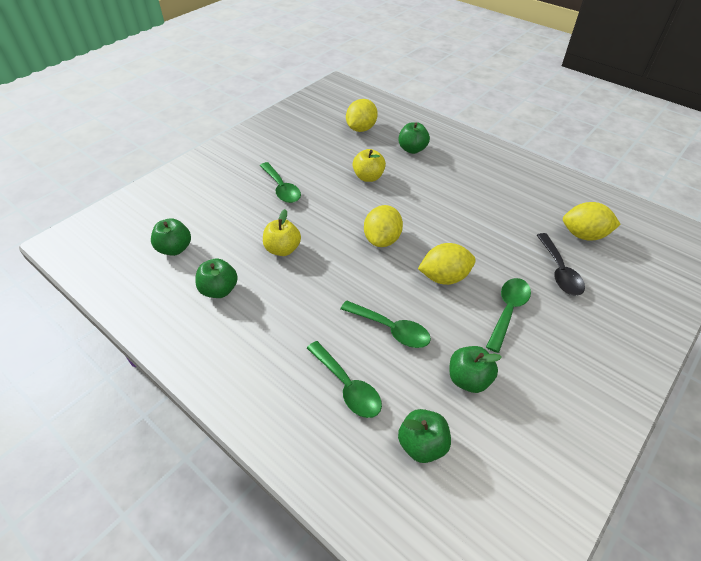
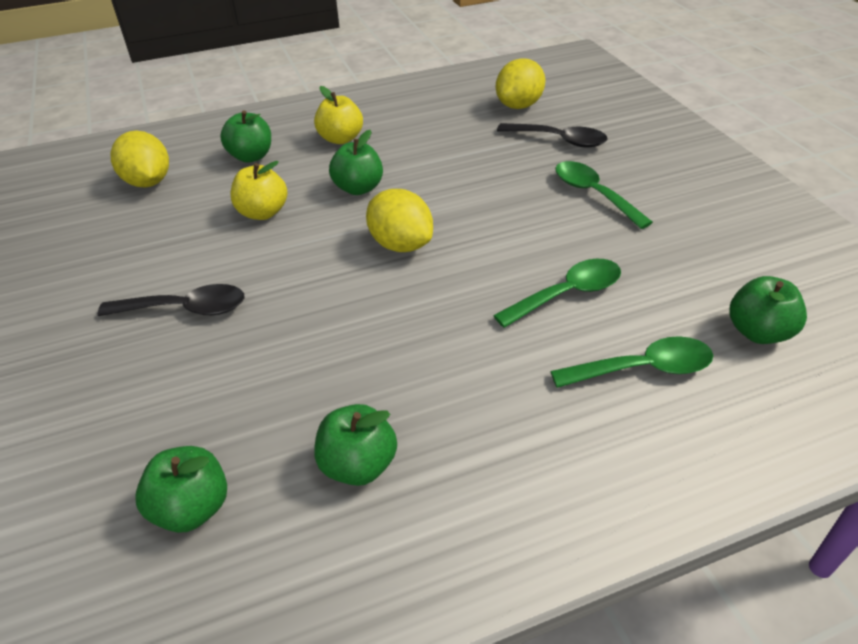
camera: 60 degrees left, 5 degrees down
green spoon [260,162,301,203] -> black spoon [98,284,245,316]
yellow apple [263,209,301,256] -> yellow apple moved to [314,86,363,144]
yellow lemon [418,243,476,285] -> none
green apple [449,346,502,393] -> green apple moved to [329,130,383,195]

